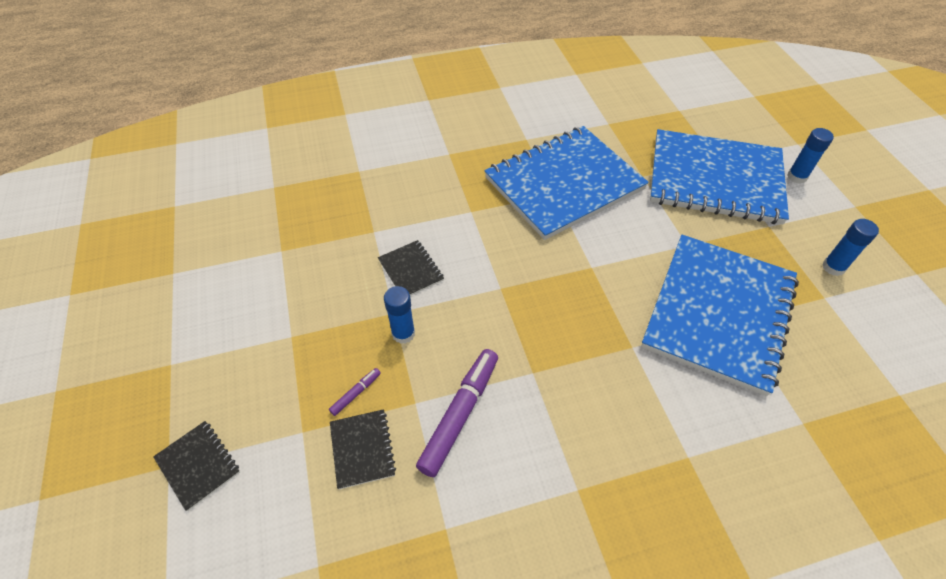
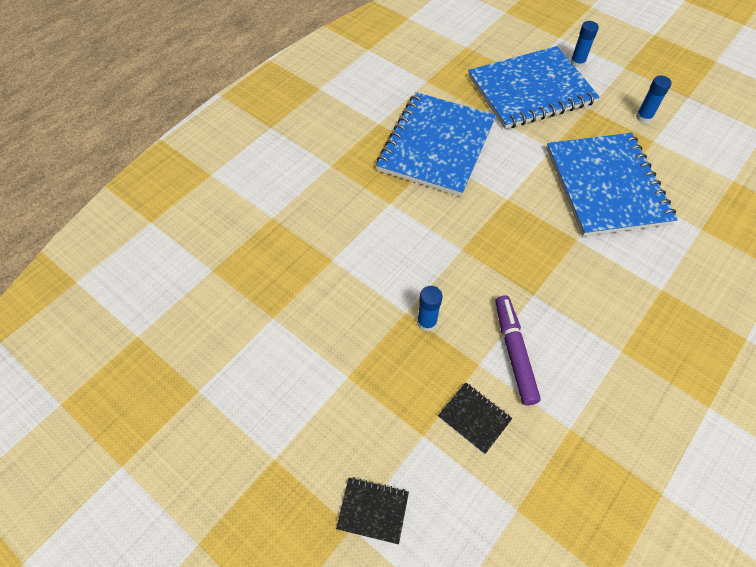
camera: 35 degrees left, 5 degrees up
purple marker [329,368,381,416] -> none
black notebook [378,240,444,296] -> none

